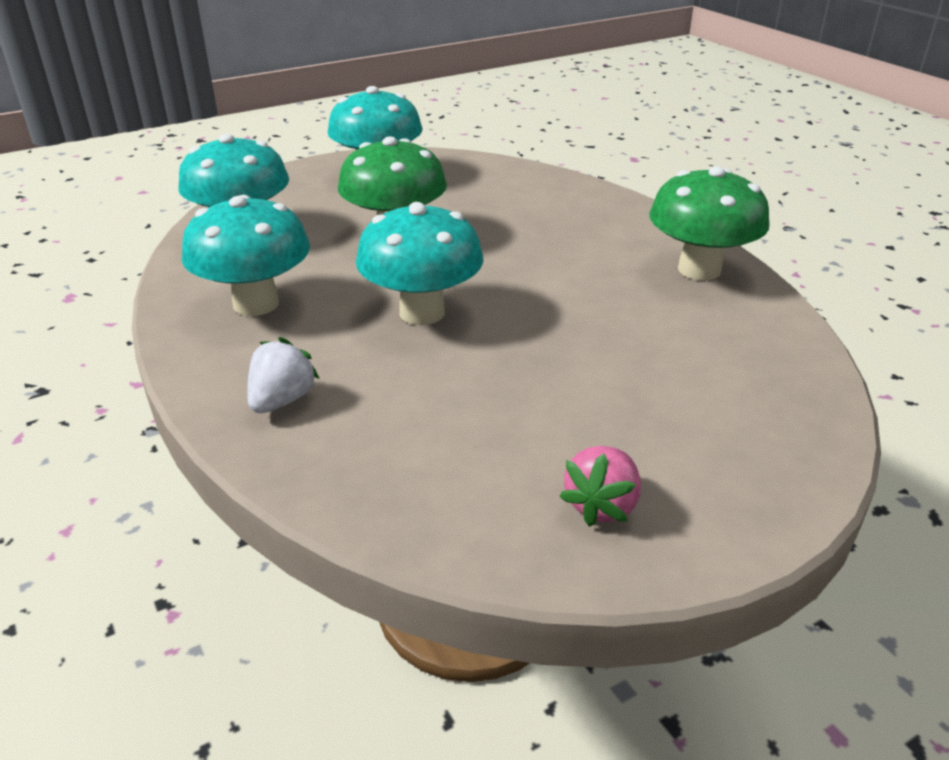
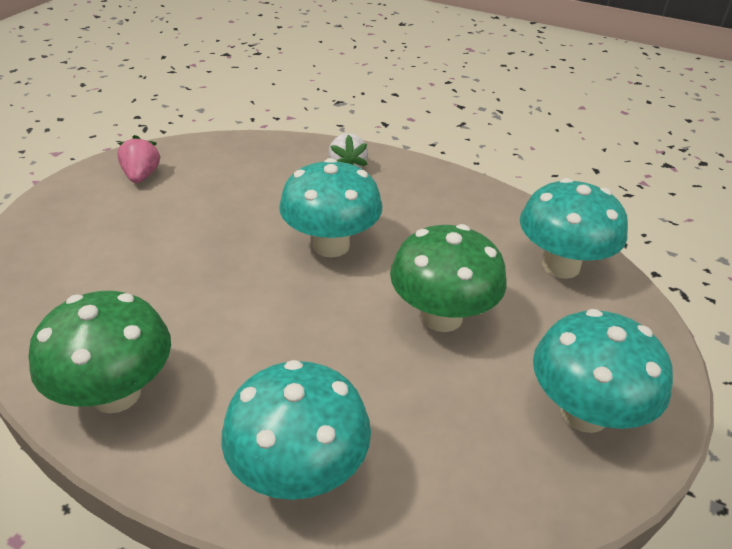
camera: 145 degrees right, 5 degrees up
turquoise mushroom [182,195,310,316] -> turquoise mushroom moved to [221,360,371,500]

